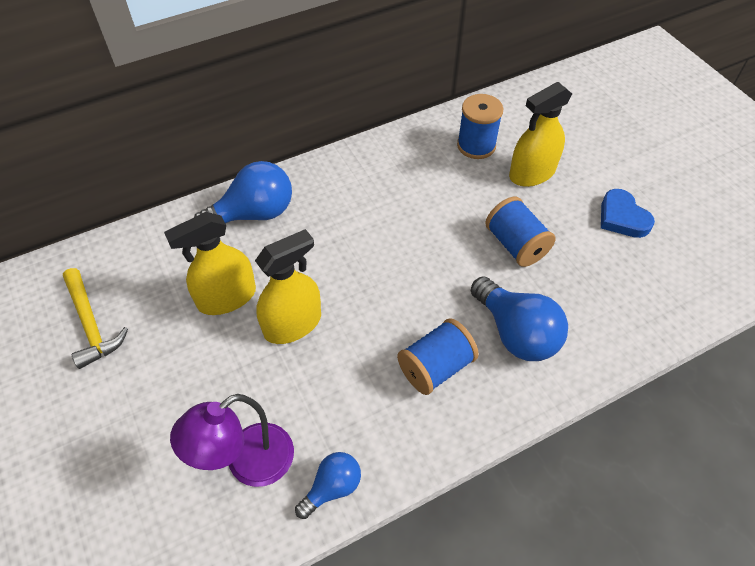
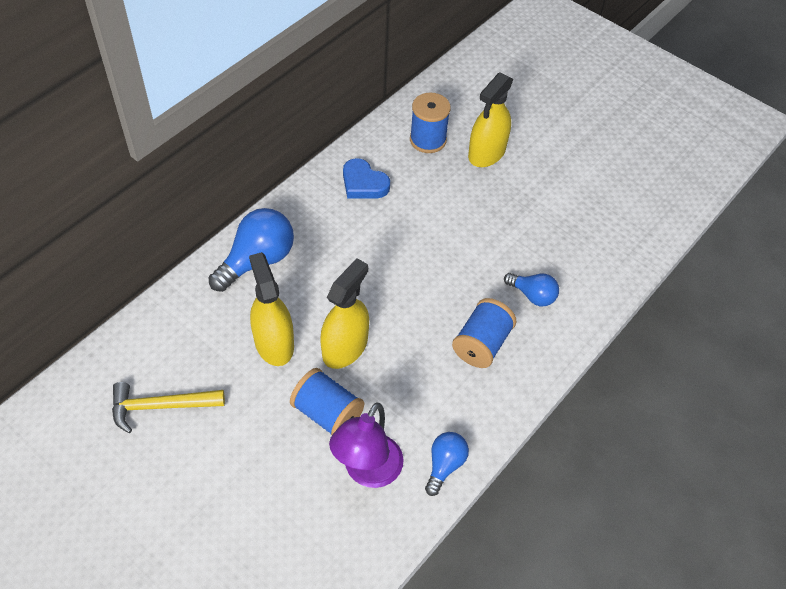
camera: 25 degrees left, 0 degrees up
yellow hammer [63,268,128,369] -> yellow hammer turned 135 degrees clockwise [112,382,225,433]
yellow spray bottle [164,212,256,315] -> yellow spray bottle turned 120 degrees clockwise [249,252,294,366]
blue light bulb [471,277,568,361] -> blue light bulb [504,273,559,306], size x0.58
blue spool [485,197,556,267] -> blue spool moved to [290,368,364,435]
blue heart [601,189,655,238] -> blue heart moved to [343,158,390,199]

